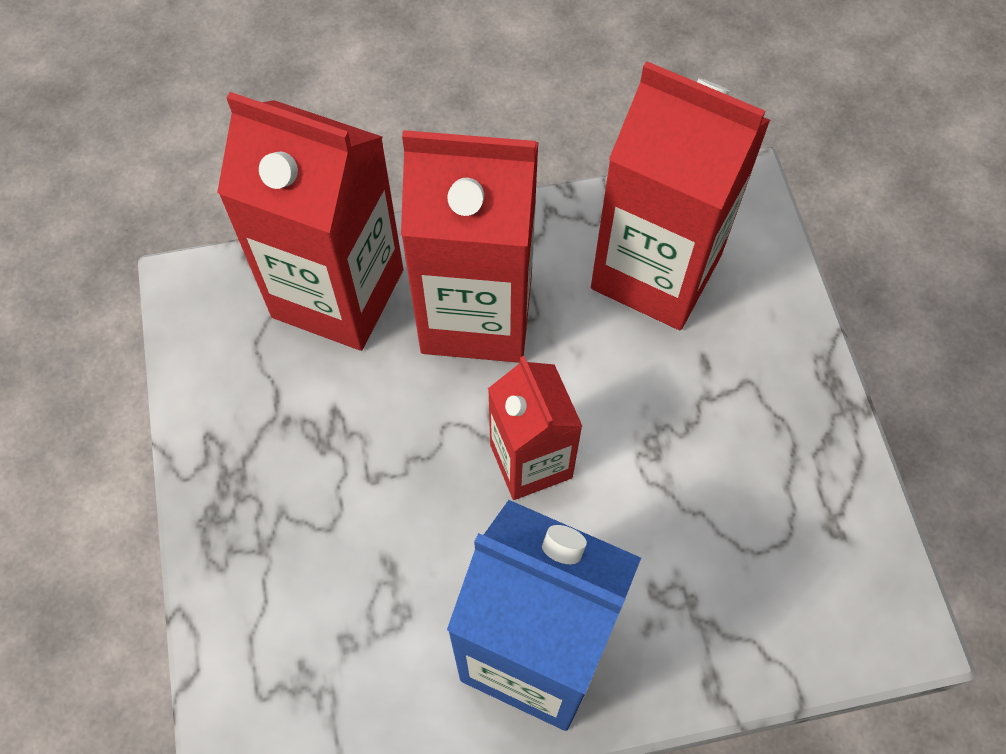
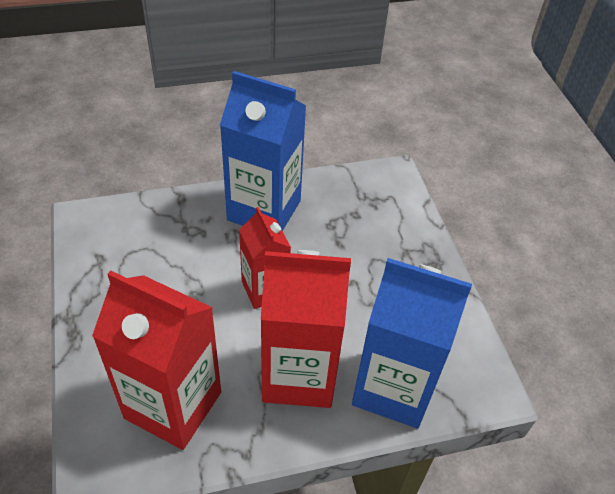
camera: 175 degrees right, 15 degrees down
red carton [217,92,403,351] -> blue carton [352,258,472,428]

